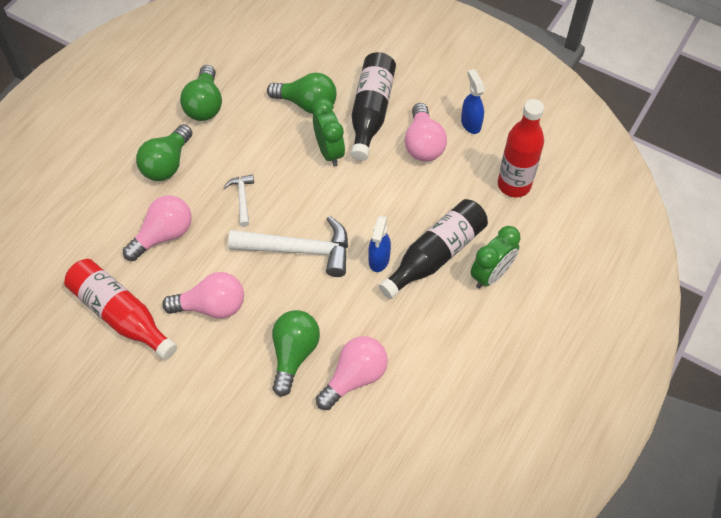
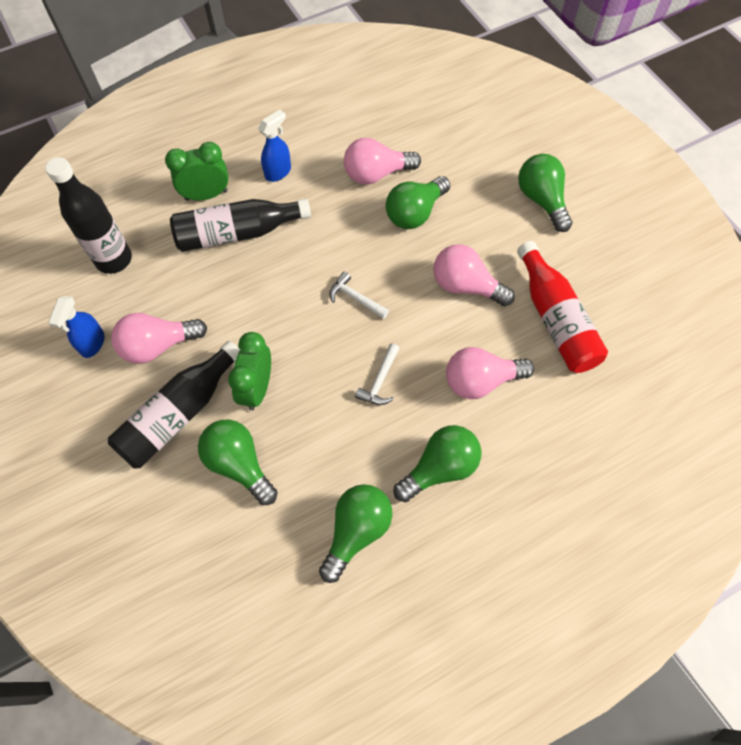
camera: 150 degrees left, 5 degrees up
white hammer [228,216,348,277] -> white hammer [329,272,389,319], size x0.49
blue spray bottle [368,216,391,272] -> blue spray bottle moved to [258,110,291,182]
pink light bulb [405,103,447,162] -> pink light bulb turned 135 degrees counterclockwise [111,313,207,364]
red bottle [498,99,544,197] -> black bottle [45,157,132,274]
none -> green light bulb [518,154,573,232]

